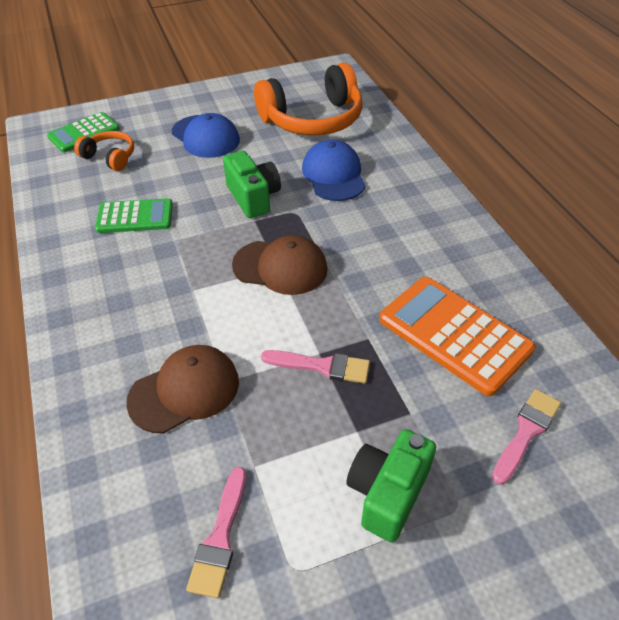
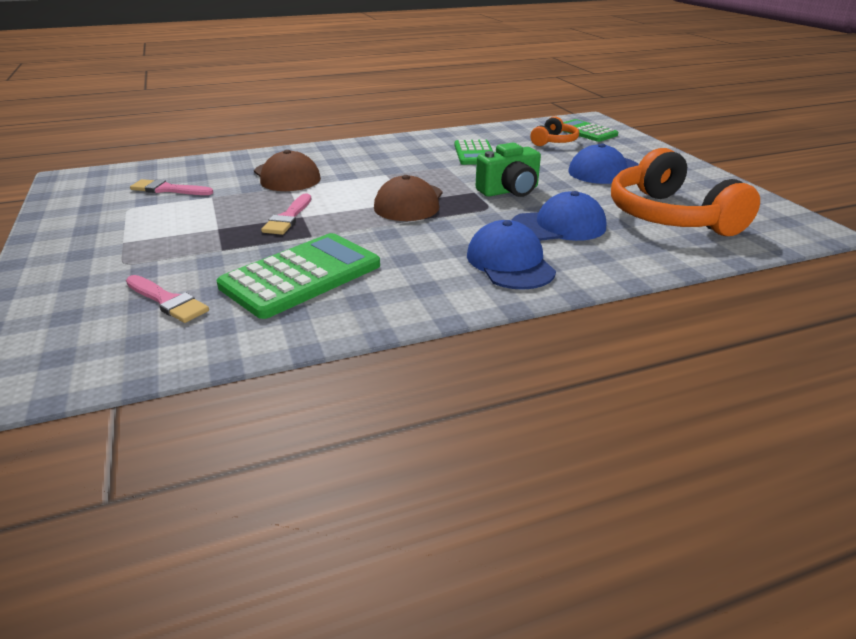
camera: 90 degrees right, 15 degrees down
green camera [346,429,436,543] -> none
orange calculator [379,277,535,396] -> green calculator [217,233,380,319]
none -> blue cap [467,220,556,290]

